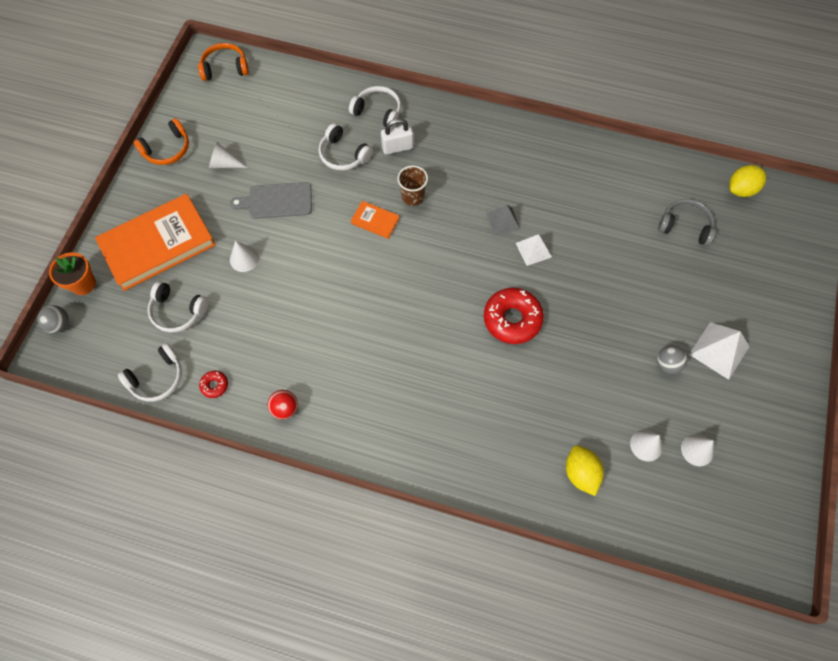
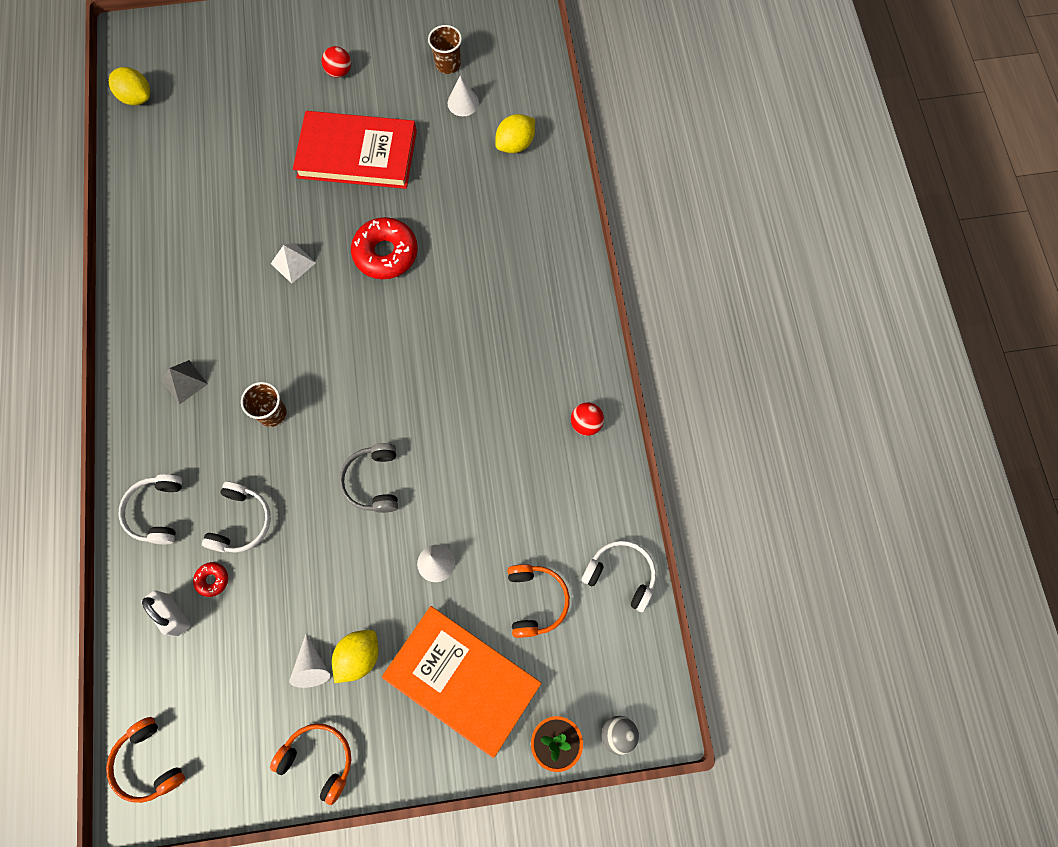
camera: 115 degrees left, 5 degrees up
white headphones [147,281,209,333] -> orange headphones [507,564,570,638]
red donut [199,371,228,398] -> red donut moved to [193,562,228,597]
grey cutting board [230,182,312,219] -> none
orange book [351,201,400,239] -> none
white padlock [381,118,413,155] -> white padlock moved to [141,590,190,637]
grey pyramid [486,205,520,236] -> grey pyramid moved to [161,360,208,404]
grey ball [657,345,688,374] -> none
grey headphones [658,199,716,246] -> grey headphones moved to [339,443,398,513]
white cone [681,434,714,466] -> brown cup [428,25,462,74]
white pyramid [689,322,750,380] -> red ball [321,46,351,78]
none -> red book [293,111,417,189]
none -> yellow lemon [332,630,379,683]

